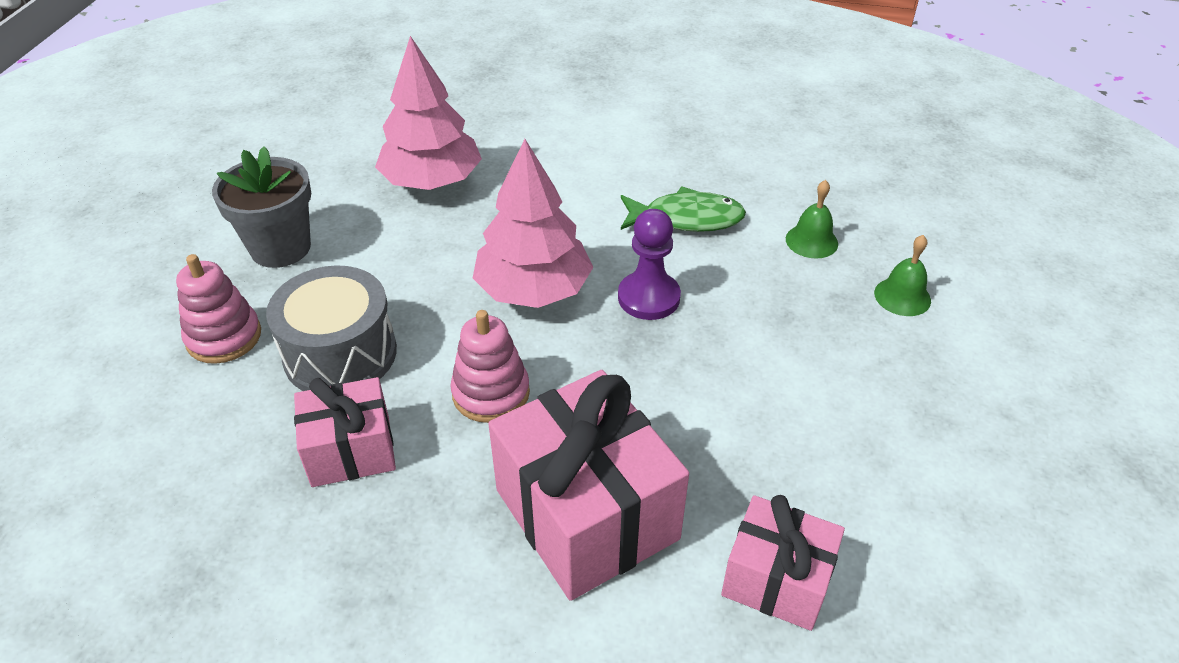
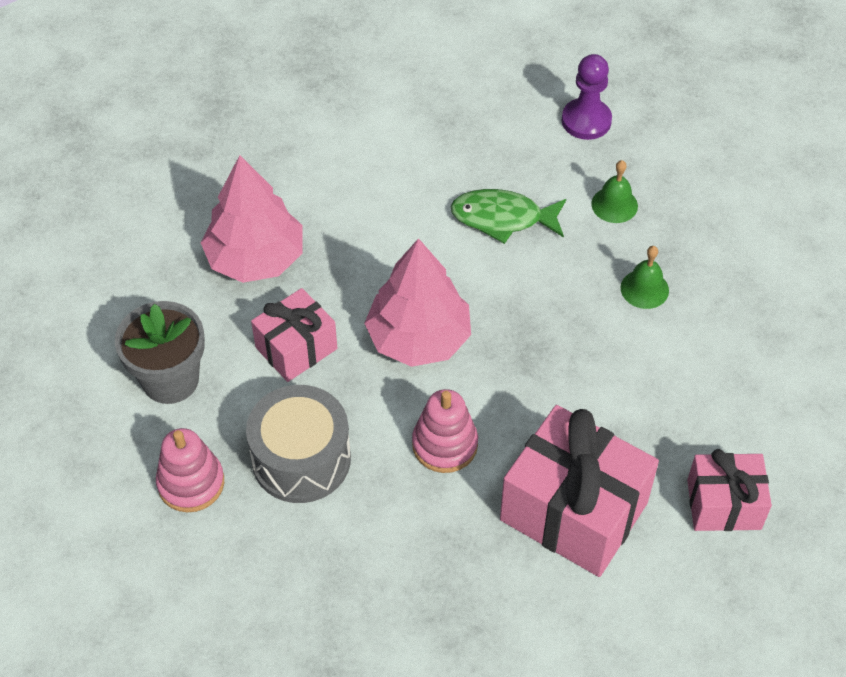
camera: 25 degrees left, 10 degrees up
pink gift [294,377,396,487] -> pink gift moved to [251,288,337,382]
purple pawn [618,209,681,320] -> purple pawn moved to [562,54,612,140]
green fish [621,186,746,232] -> green fish turned 150 degrees counterclockwise [451,189,566,244]
green bell [874,235,931,316] -> green bell moved to [621,246,669,309]

